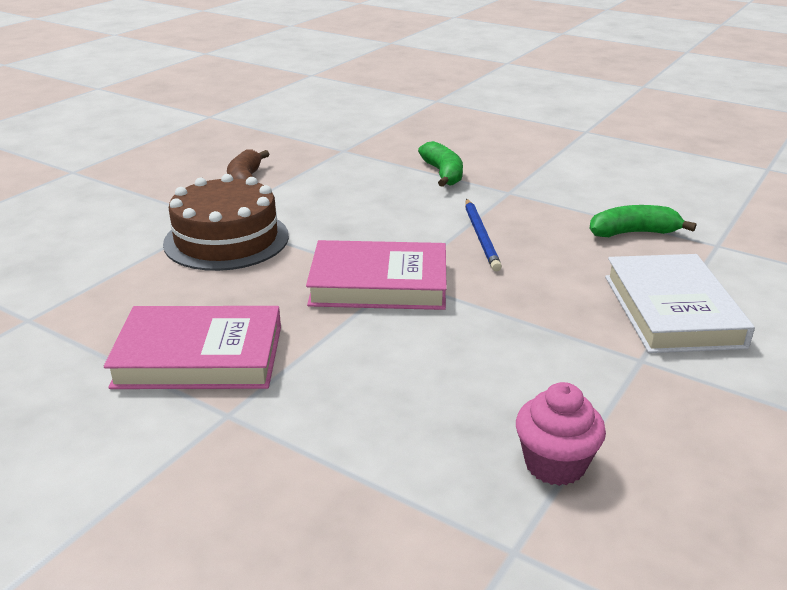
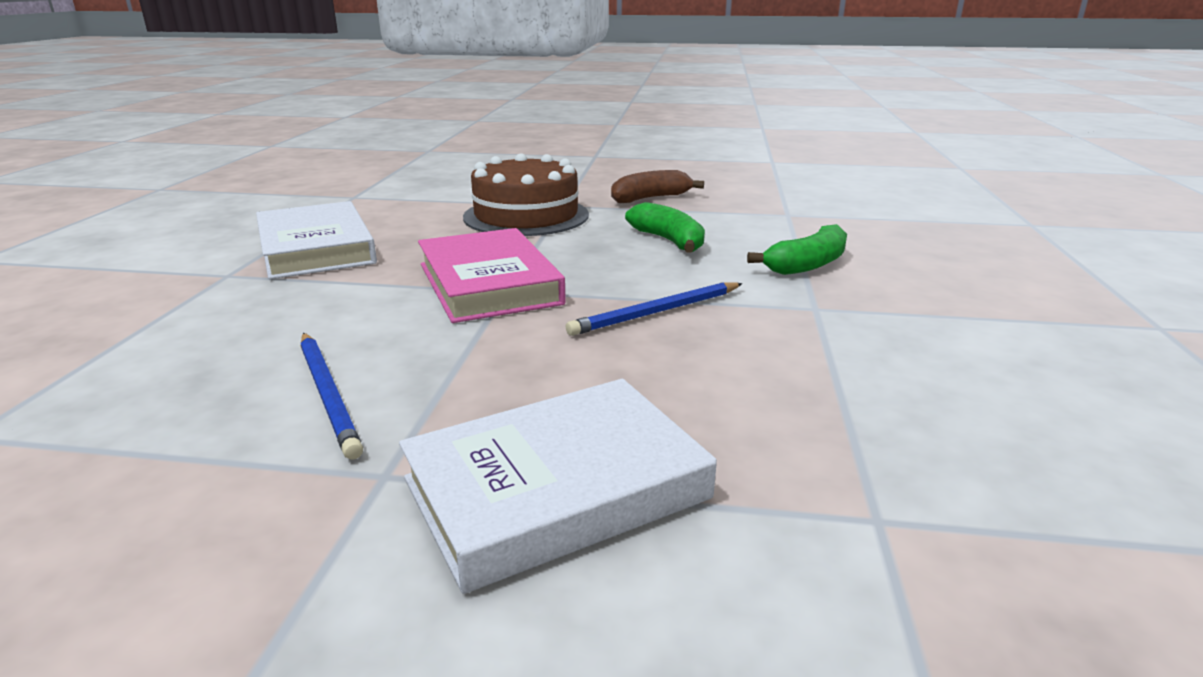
camera: 65 degrees right, 5 degrees down
pink book [104,306,281,389] -> white book [256,201,377,279]
pink cupcake [516,382,606,486] -> none
green banana [589,205,696,237] -> green banana moved to [625,202,705,253]
none -> blue pencil [301,333,363,460]

